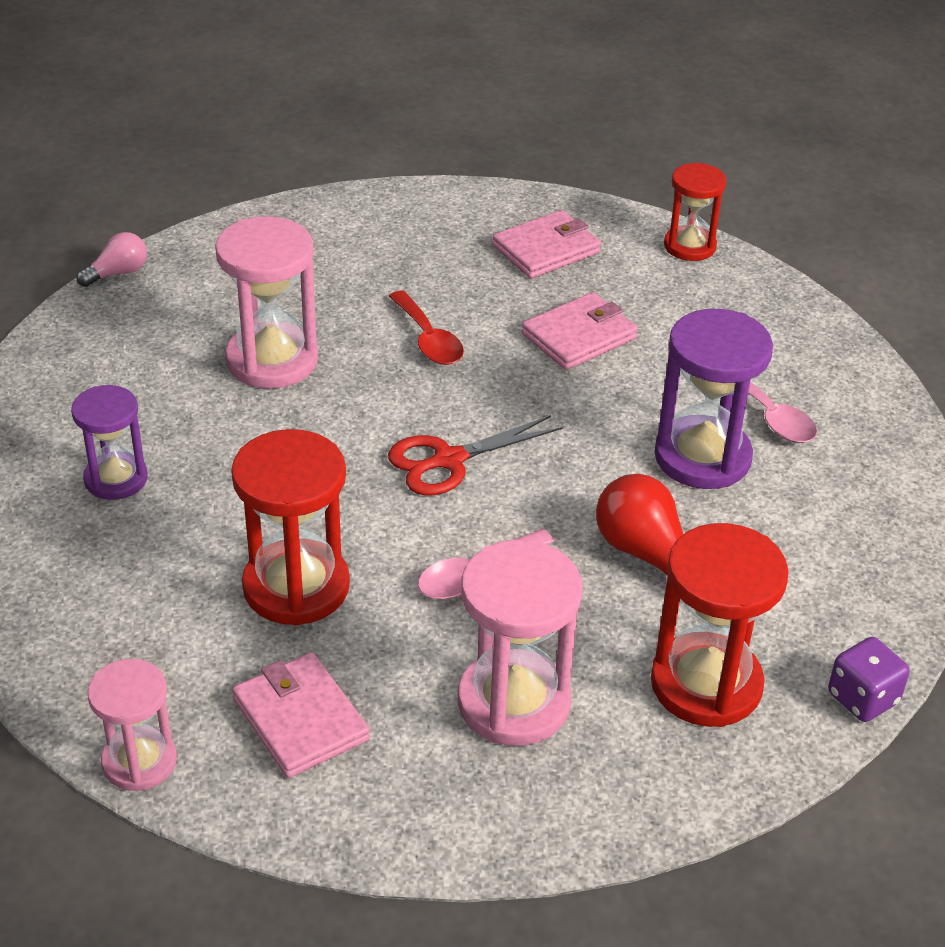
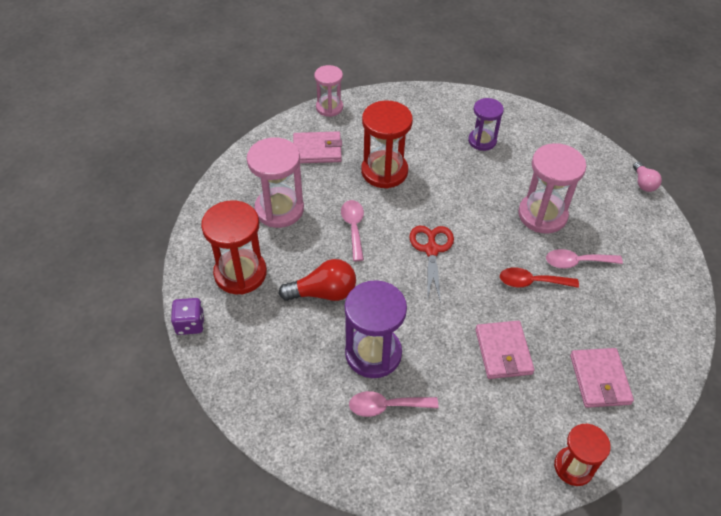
camera: 120 degrees right, 10 degrees up
none -> pink spoon [546,249,623,268]

